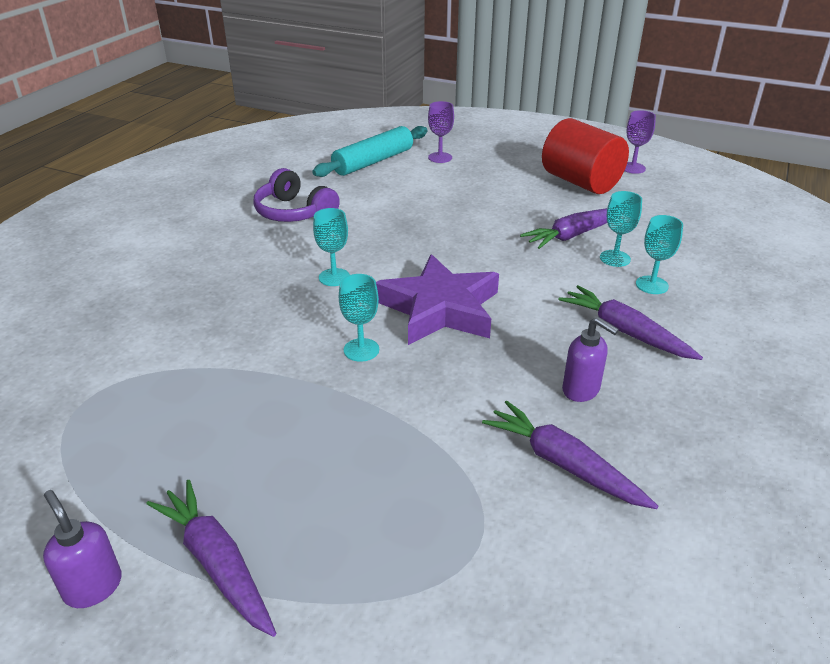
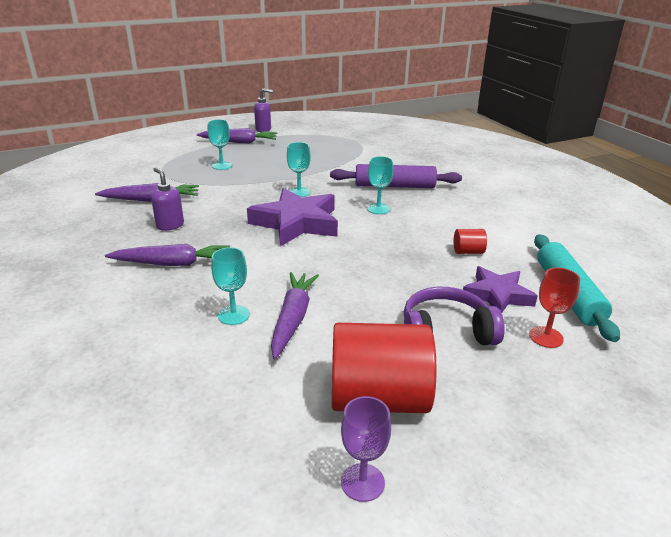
camera: 130 degrees right, 5 degrees down
purple headphones [254,168,340,222] -> purple headphones moved to [404,287,505,345]
purple goblet [428,101,454,163] -> red goblet [529,268,580,348]
purple soap dispenser [562,317,619,402] -> purple soap dispenser turned 60 degrees clockwise [151,167,184,231]
turquoise goblet [636,215,683,294] -> turquoise goblet moved to [207,119,232,170]
none -> purple rolling pin [330,164,462,188]
none -> red cylinder [454,229,487,254]
none -> purple star [463,266,538,313]

